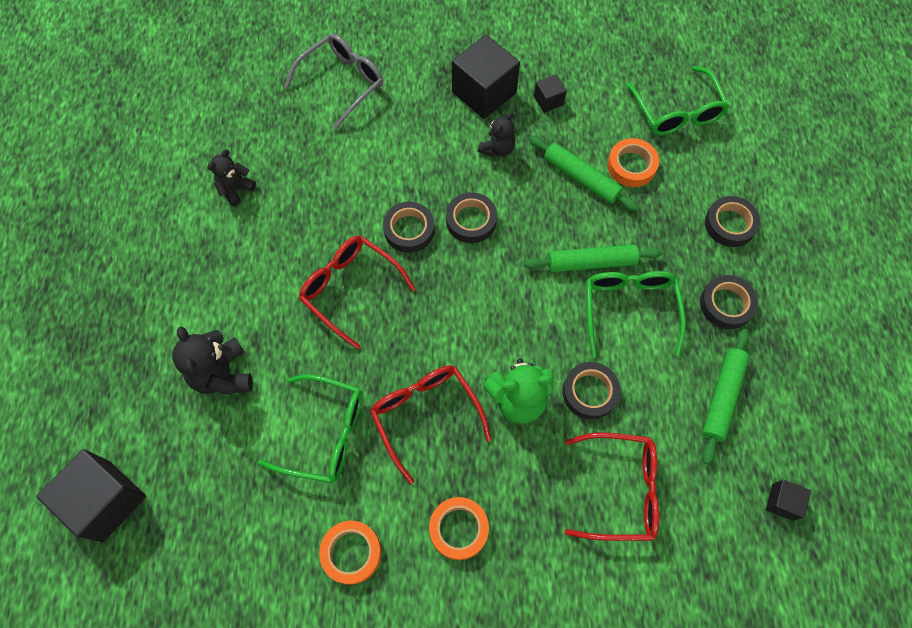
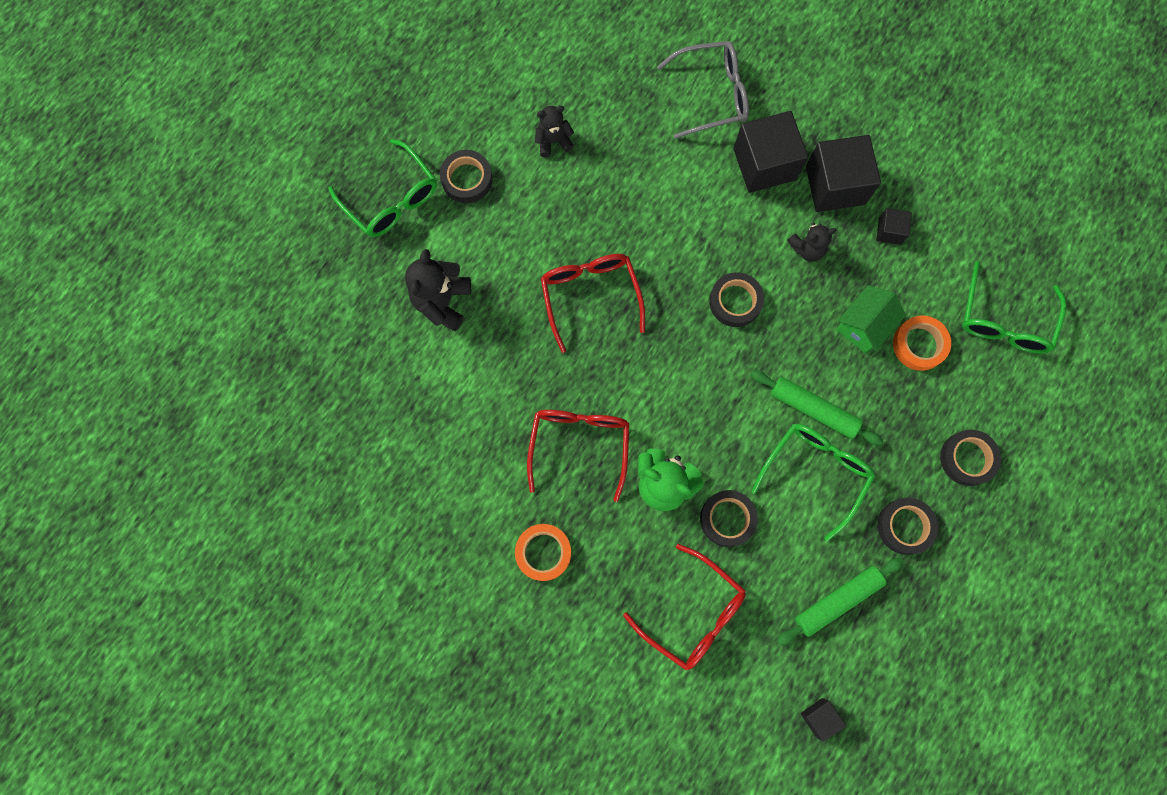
camera: 35 degrees right, 10 degrees up
black cube [36,449,146,542] -> black cube moved to [733,111,808,193]
green glasses [258,374,362,483] -> green glasses moved to [328,139,437,237]
orange tape [319,521,381,585] -> none
black tape [383,202,435,253] -> black tape moved to [440,150,493,203]
green rolling pin [529,135,639,212] -> green house [836,285,906,353]

